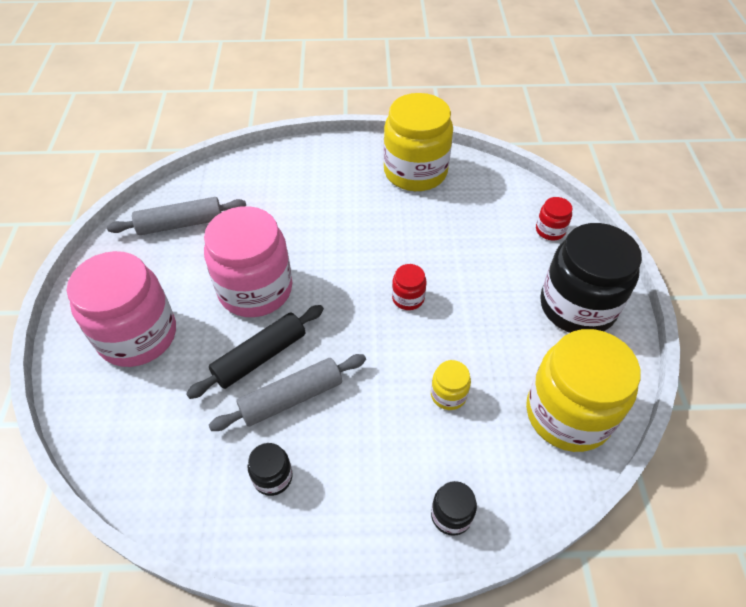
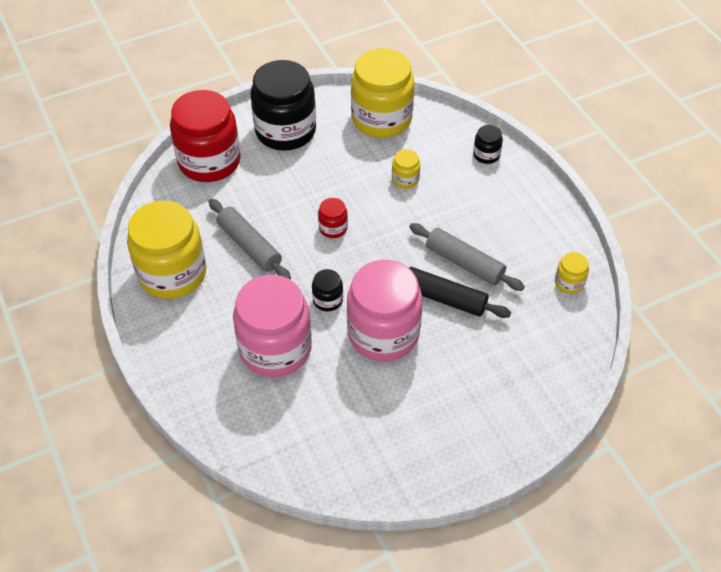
camera: 115 degrees left, 0 degrees up
pink jar [67,251,176,367] -> pink jar moved to [233,275,312,377]
grey rolling pin [107,197,246,235] -> grey rolling pin moved to [209,199,291,280]
black jar [247,443,293,496] -> black jar moved to [312,269,343,312]
red jar [536,197,573,240] -> red jar [170,90,241,182], size x2.31
none -> yellow jar [555,252,589,294]

